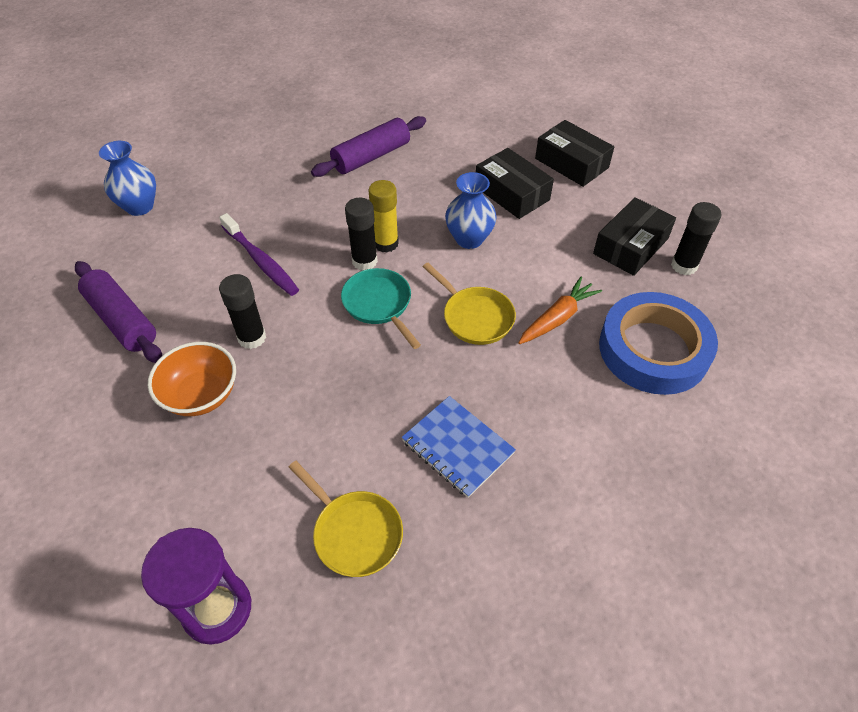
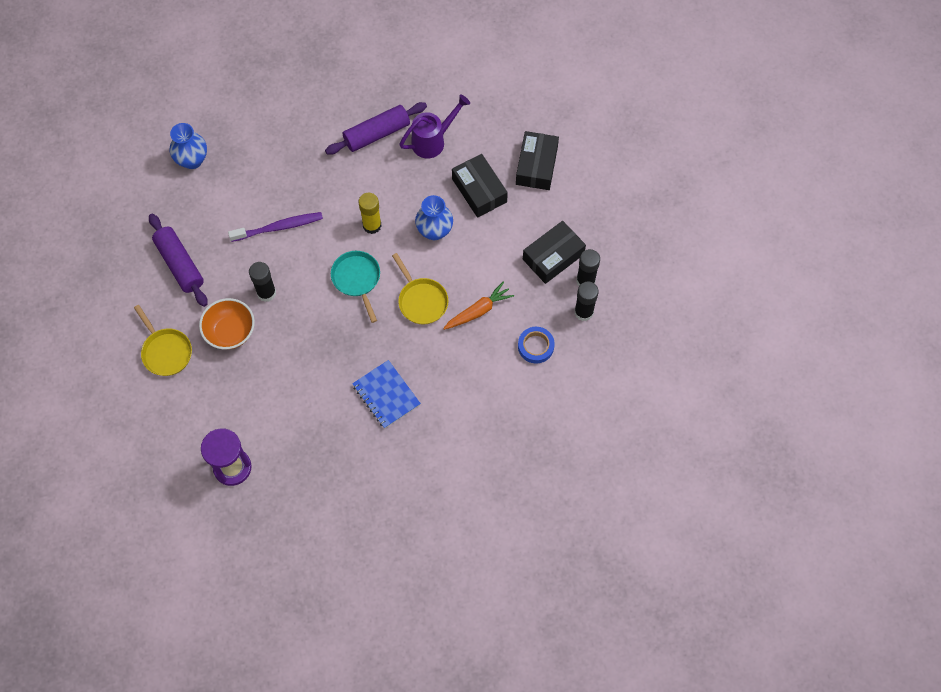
camera: 10 degrees right, 15 degrees up
purple toothbrush [219,213,299,296] -> purple toothbrush turned 75 degrees counterclockwise [228,212,323,242]
yellow pan [289,461,403,577] -> yellow pan moved to [134,305,192,376]
black glue stick [345,198,378,270] -> black glue stick moved to [574,282,599,321]
black box [535,120,614,187] -> black box turned 45 degrees clockwise [516,131,559,190]
blue tape [599,292,718,395] -> blue tape [518,327,555,364], size x0.49
none -> purple watering can [399,94,470,158]

